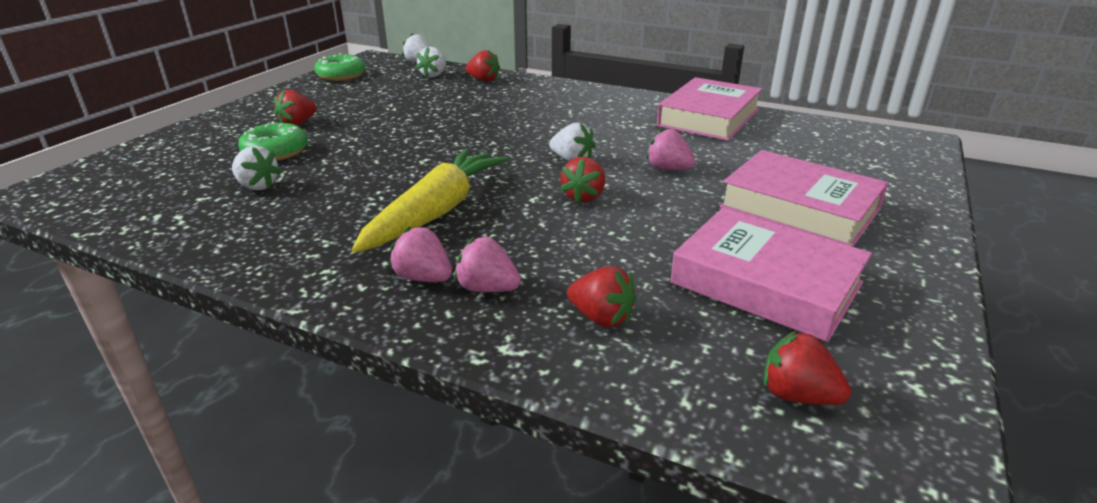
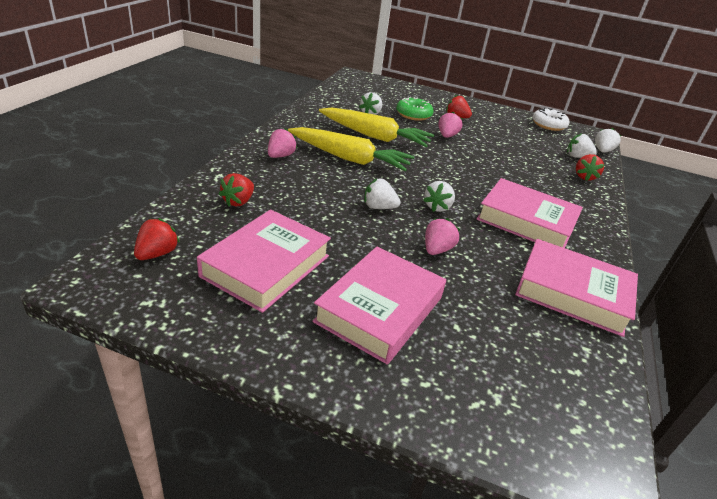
camera: 80 degrees right, 5 degrees up
green donut [314,53,365,81] -> white donut [533,108,569,131]
pink strawberry [454,237,521,292] -> pink strawberry moved to [439,111,462,138]
red strawberry [560,157,605,203] -> white strawberry [364,178,401,209]
none -> yellow carrot [319,108,434,147]
none -> pink book [476,178,583,248]

